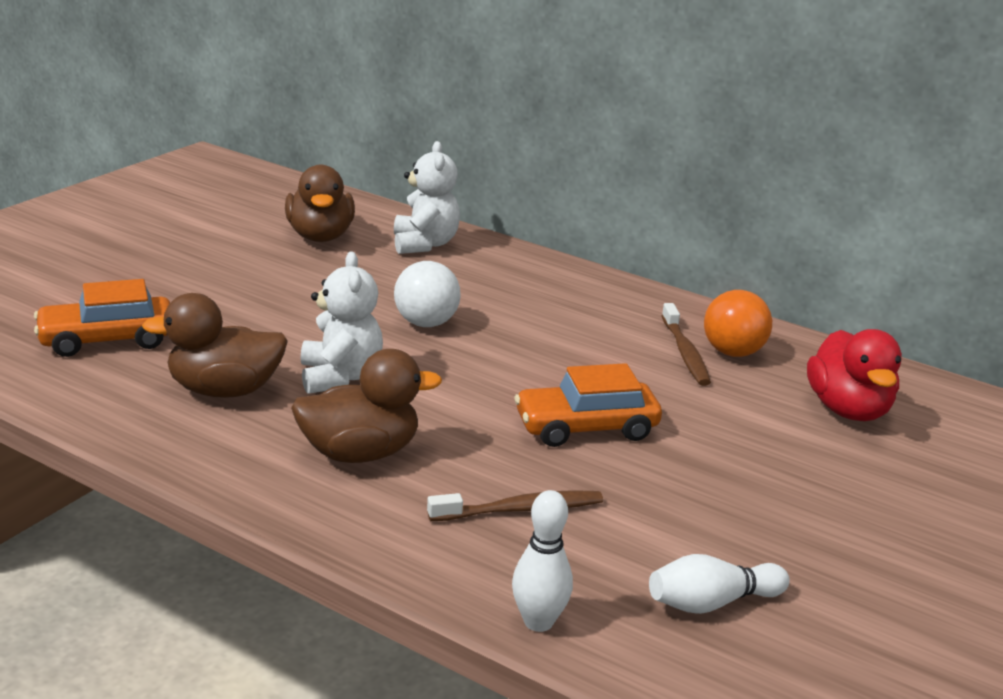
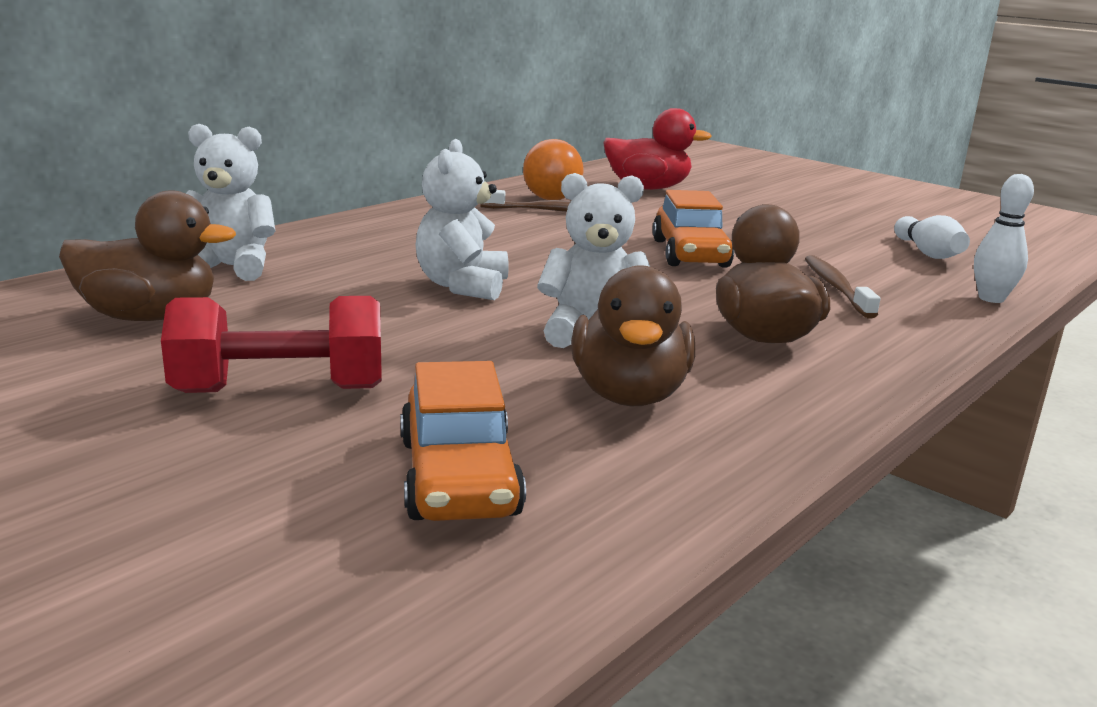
camera: 80 degrees left, 5 degrees down
white ball [394,261,461,327] -> white teddy bear [415,139,509,300]
none -> red dumbbell [161,296,382,393]

